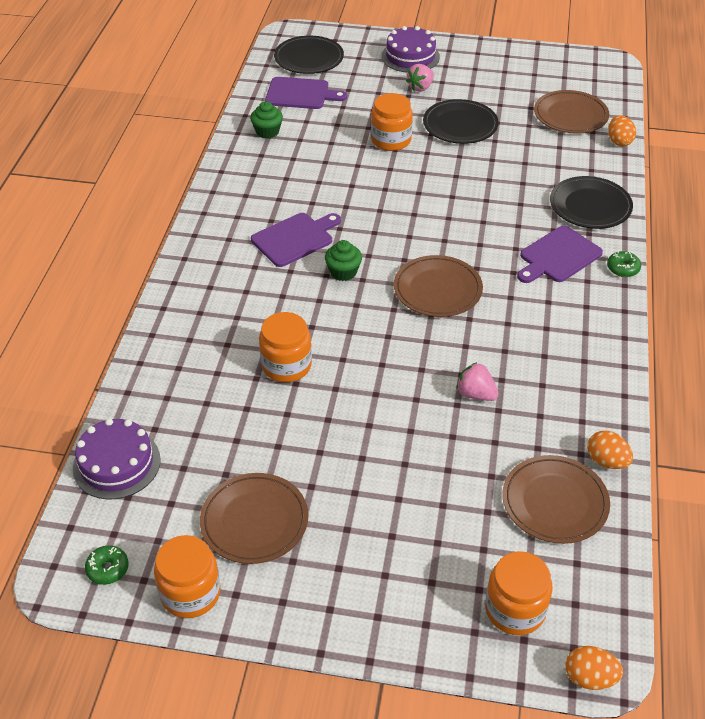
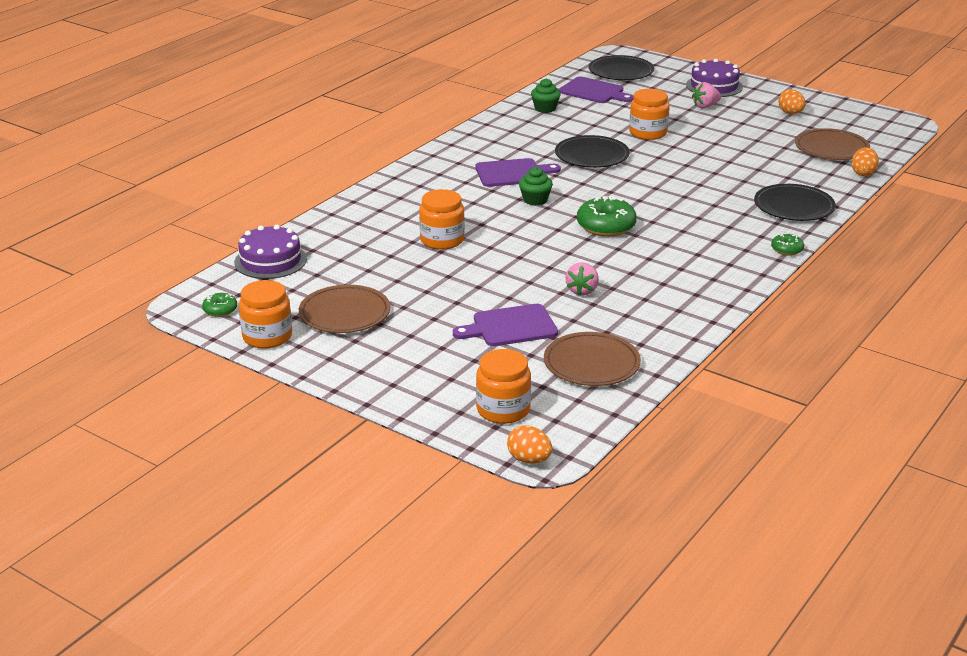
camera: 25 degrees right, 15 degrees down
brown plate [394,255,483,317] -> green donut [577,196,637,237]
black plate [423,99,499,144] -> black plate moved to [555,135,630,168]
pink strawberry [456,362,499,401] -> pink strawberry turned 135 degrees counterclockwise [565,263,599,296]
purple cutting board [517,226,603,283] -> purple cutting board moved to [453,304,558,346]
orange egg [587,431,633,469] -> orange egg moved to [778,89,806,114]

